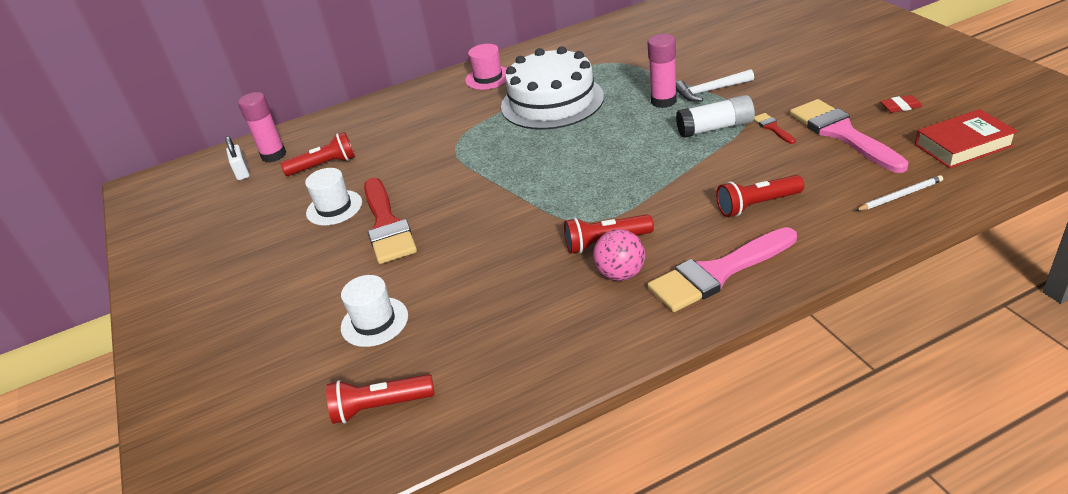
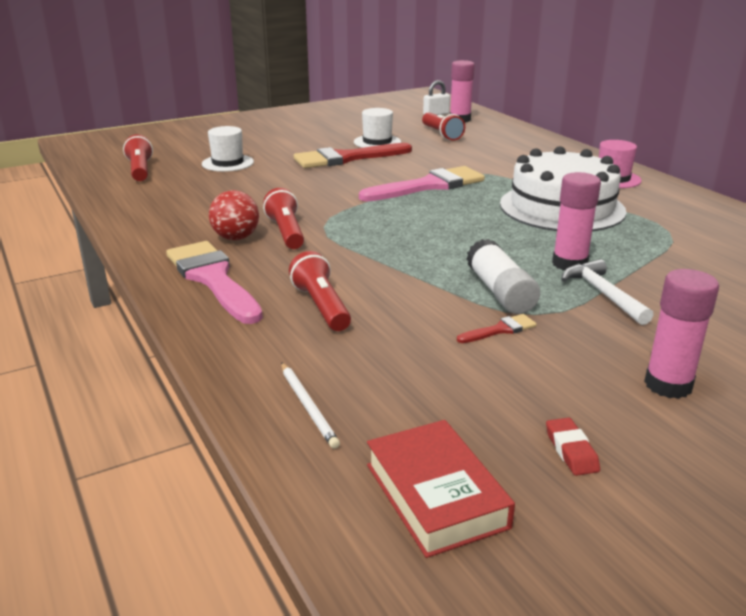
camera: 80 degrees right, 10 degrees down
pink ball [593,229,645,281] -> red ball [209,190,259,240]
pink brush [790,99,909,173] -> pink brush moved to [359,166,485,201]
none -> pink glue stick [644,269,719,399]

